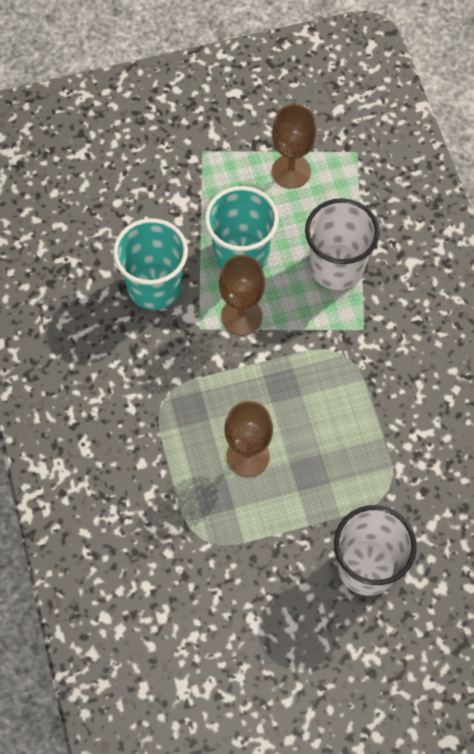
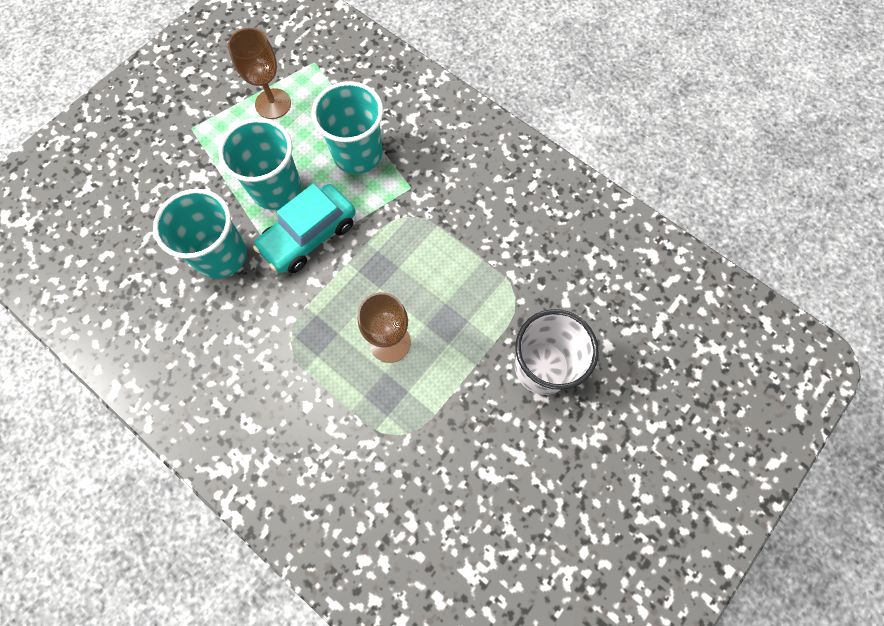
camera: 35 degrees left, 5 degrees up
brown goblet [219,255,265,336] -> turquoise car [253,183,355,273]
white cup [305,198,380,290] -> turquoise cup [312,81,383,174]

